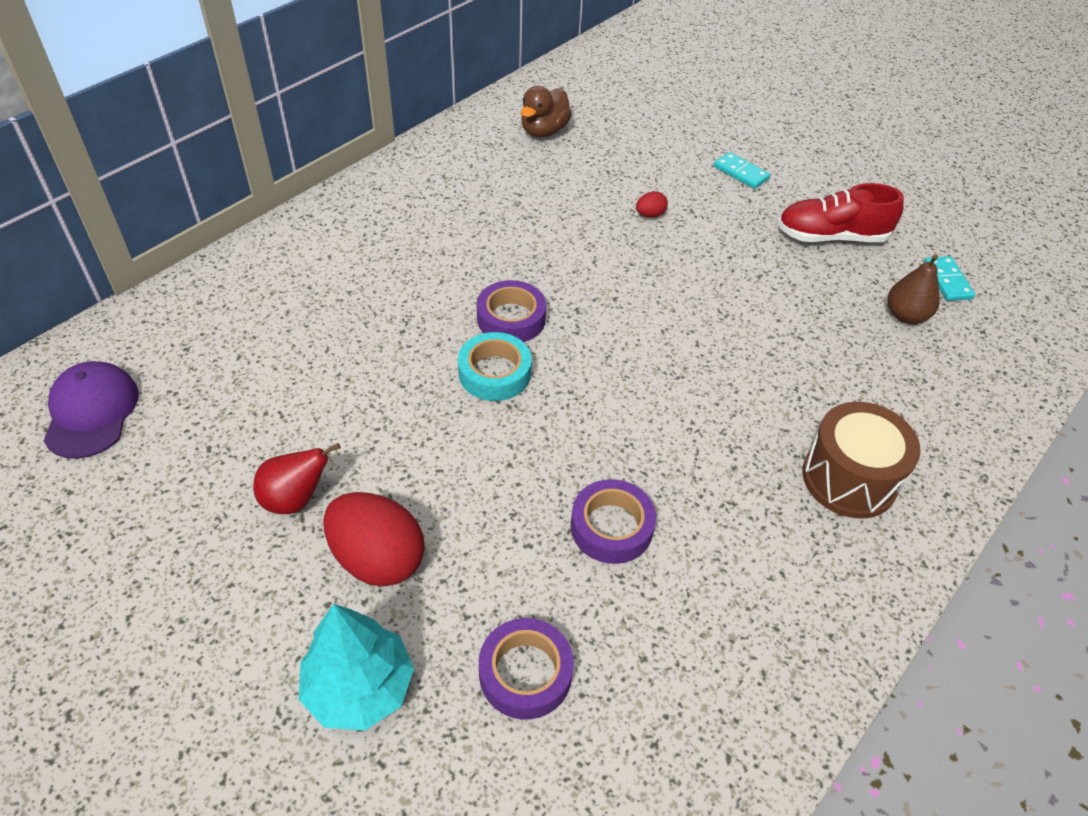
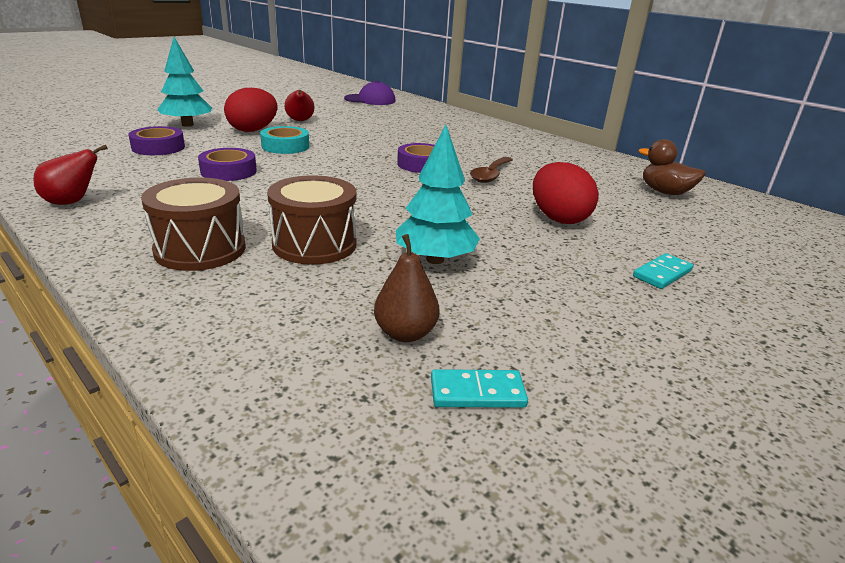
camera: 95 degrees right, 20 degrees down
turquoise tape [458,332,532,401] -> turquoise tape moved to [260,126,309,154]
red egg [636,191,668,218] -> red egg [533,162,599,224], size x2.27
red shoe [778,183,904,242] -> none
none -> red pear [33,145,108,205]
none -> brown drum [267,176,357,265]
none -> turquoise tree [396,125,480,264]
none -> brown spoon [470,157,513,183]

